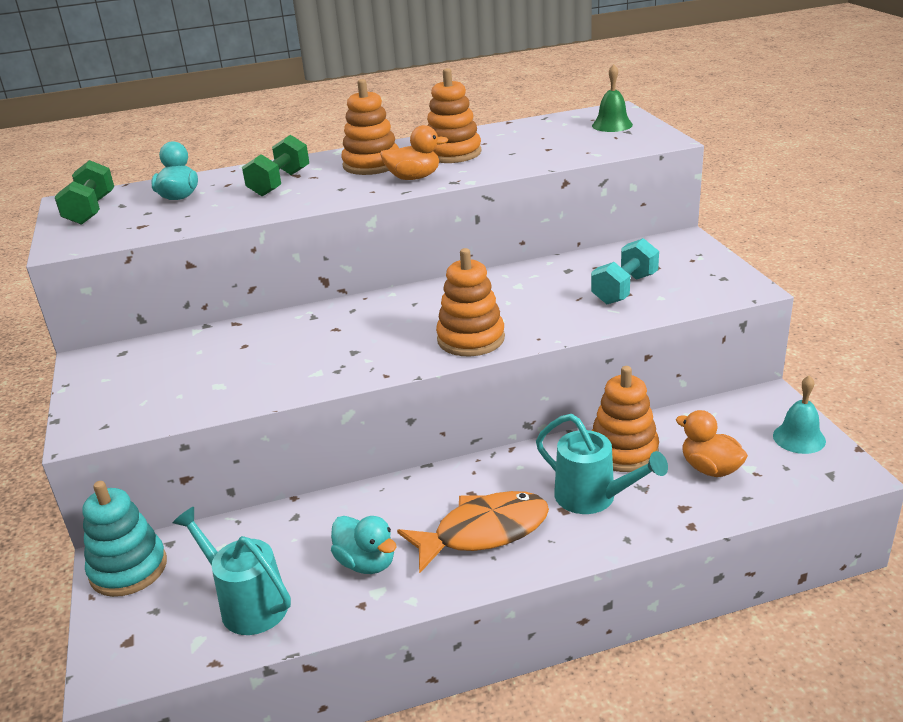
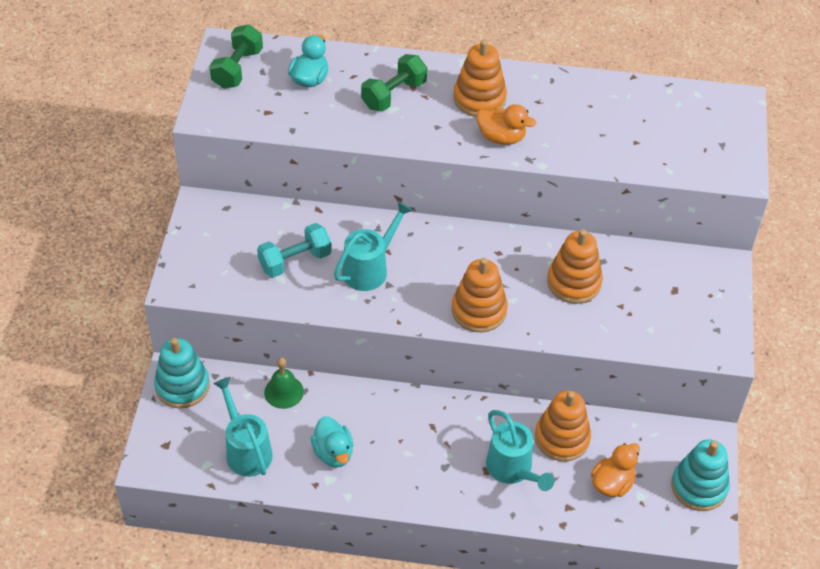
camera: 20 degrees right, 20 degrees up
orange fish [397,491,549,573] -> none
orange stacking toy [427,68,482,163] -> orange stacking toy moved to [547,229,603,304]
turquoise dumbbell [591,238,659,304] -> turquoise dumbbell moved to [257,223,331,278]
green bell [592,64,633,132] -> green bell moved to [264,358,304,409]
orange duck [676,410,748,477] -> orange duck turned 60 degrees clockwise [591,443,640,497]
turquoise bell [773,375,826,454] -> turquoise stacking toy [671,440,730,511]
none -> turquoise watering can [334,201,413,291]

